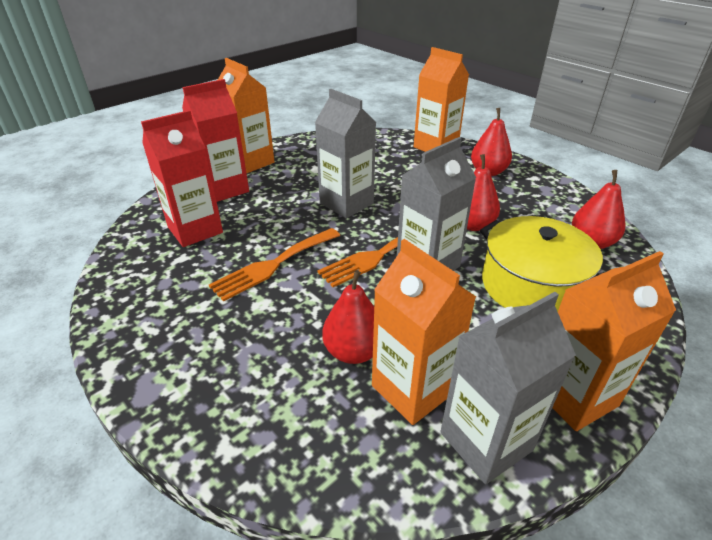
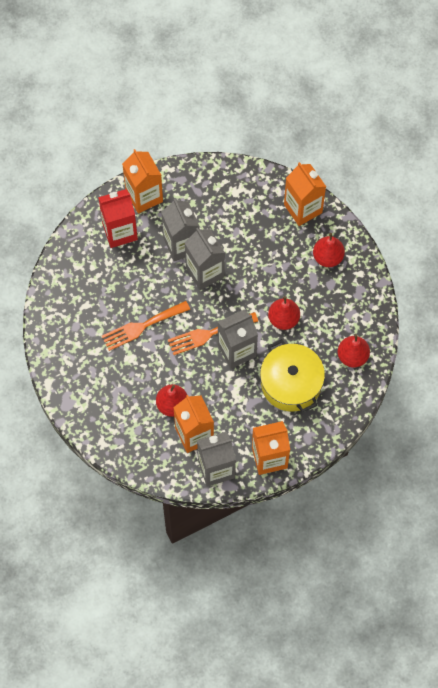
camera: 15 degrees right, 30 degrees up
red carton [141,110,223,247] -> none
none -> grey carton [161,199,200,261]

